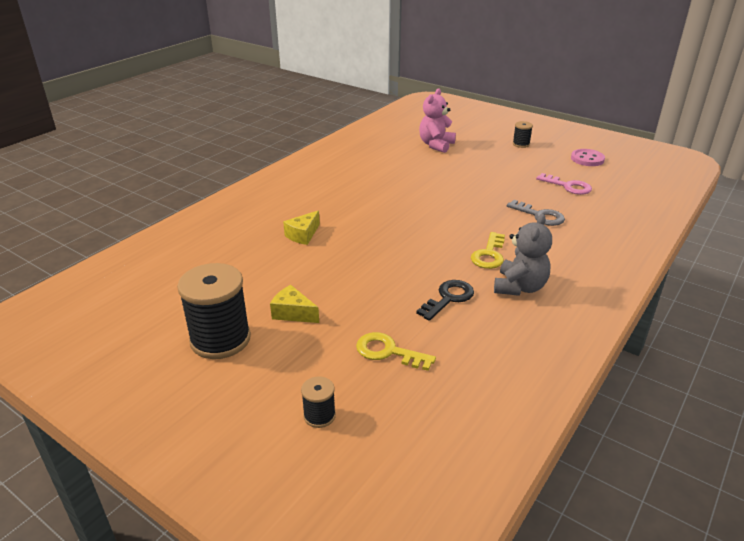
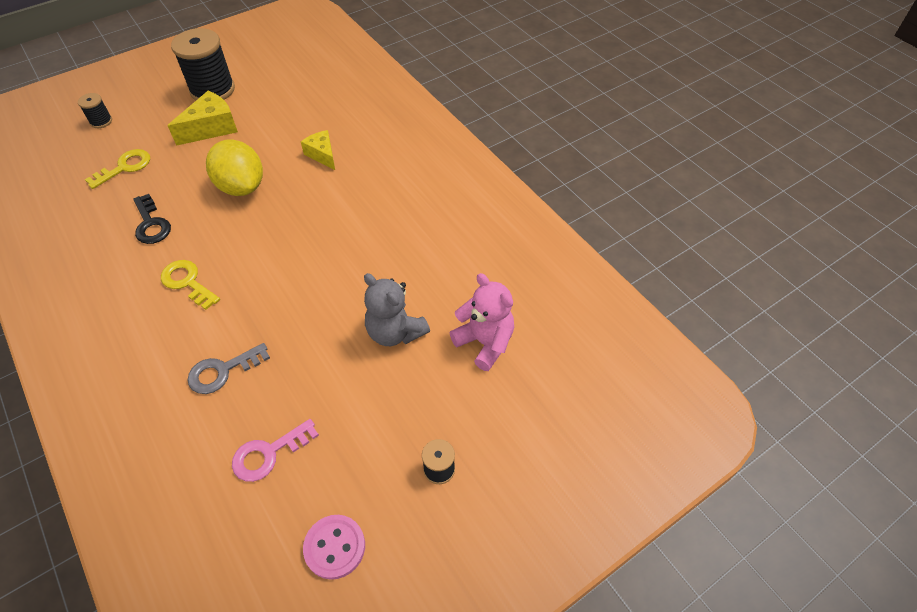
camera: 110 degrees right, 20 degrees up
yellow cheese [270,285,319,323] -> yellow cheese [167,91,238,146], size x1.52
grey teddy bear [494,214,552,296] -> grey teddy bear moved to [364,273,430,346]
none -> yellow lemon [206,139,263,196]

